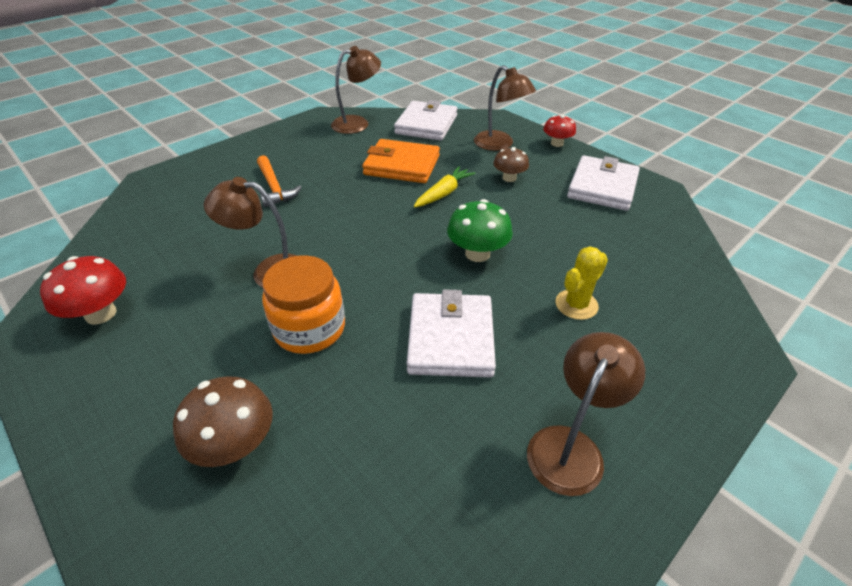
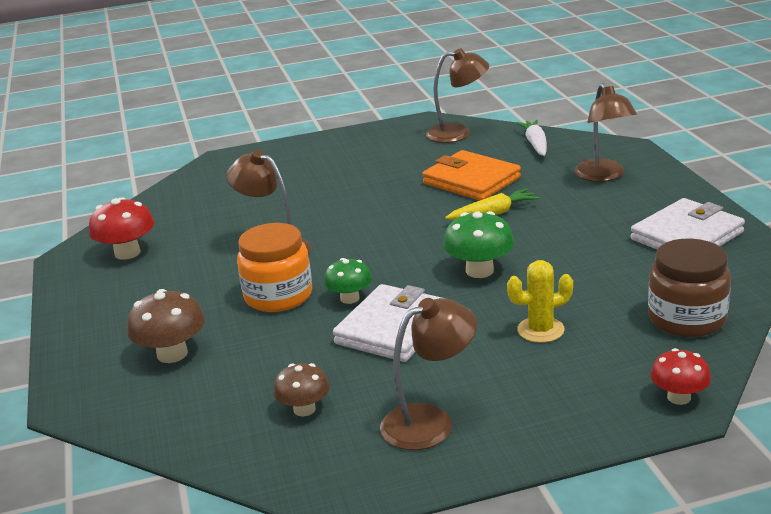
camera: 30 degrees right, 15 degrees down
orange hammer [257,155,302,207] -> none
white wallet [394,100,458,140] -> white carrot [516,120,547,156]
brown mushroom [493,147,529,182] -> brown mushroom moved to [274,363,330,417]
red mushroom [543,115,576,147] -> red mushroom moved to [651,348,711,405]
none -> green mushroom [324,258,372,304]
none -> brown jar [648,239,731,337]

